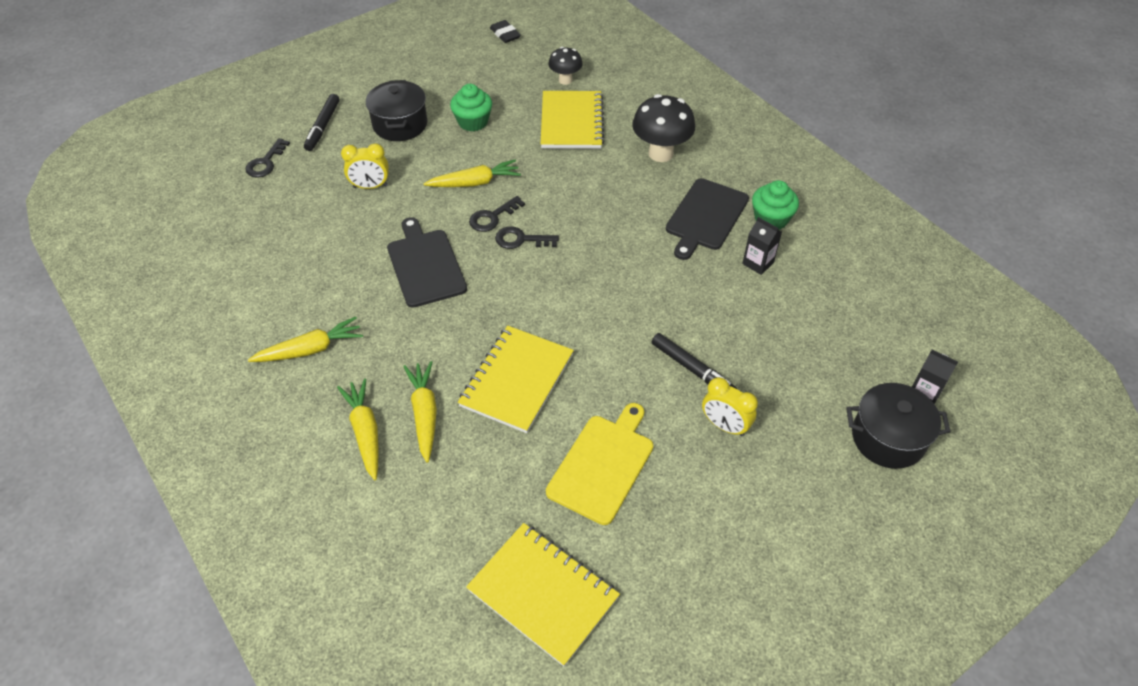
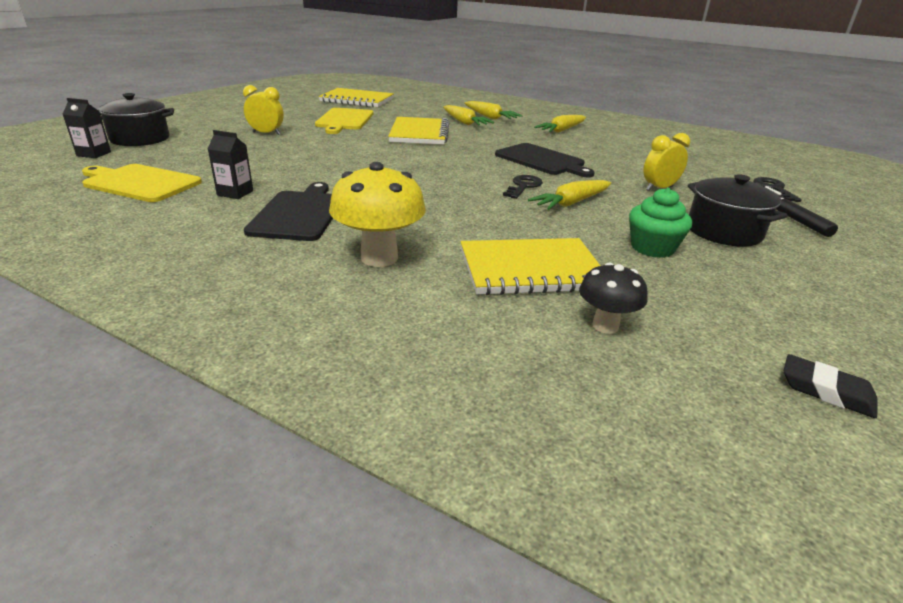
camera: 155 degrees right, 20 degrees down
black key [495,227,559,249] -> none
yellow notebook [541,91,604,149] -> yellow notebook turned 75 degrees counterclockwise [461,238,600,295]
black mushroom [632,94,695,162] -> yellow mushroom [329,162,426,267]
black marker [652,333,737,389] -> none
green cupcake [752,180,799,230] -> none
none -> yellow cutting board [82,164,202,202]

